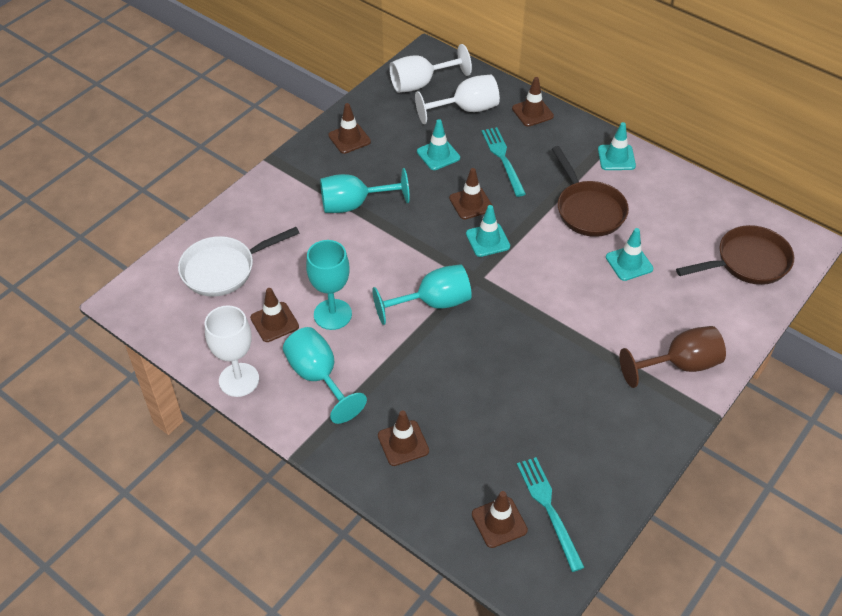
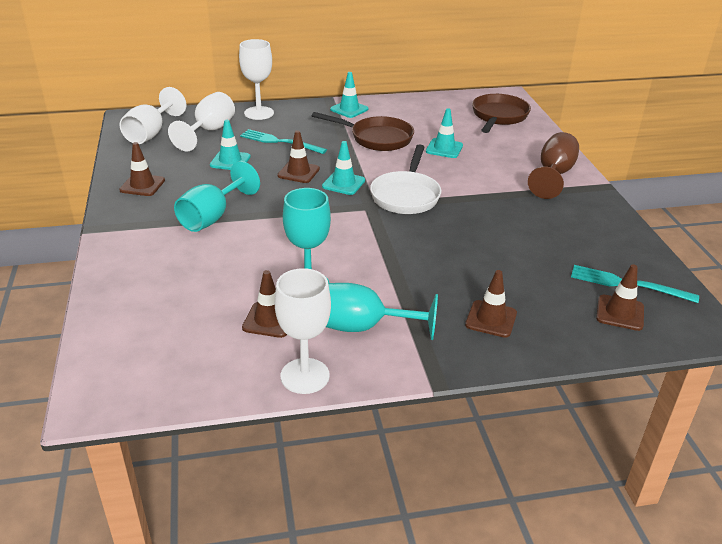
camera: 50 degrees left, 15 degrees down
white pan [178,227,299,297] -> white pan moved to [370,144,442,214]
turquoise goblet [372,264,472,325] -> none
brown traffic cone [512,77,554,127] -> white goblet [239,39,274,120]

